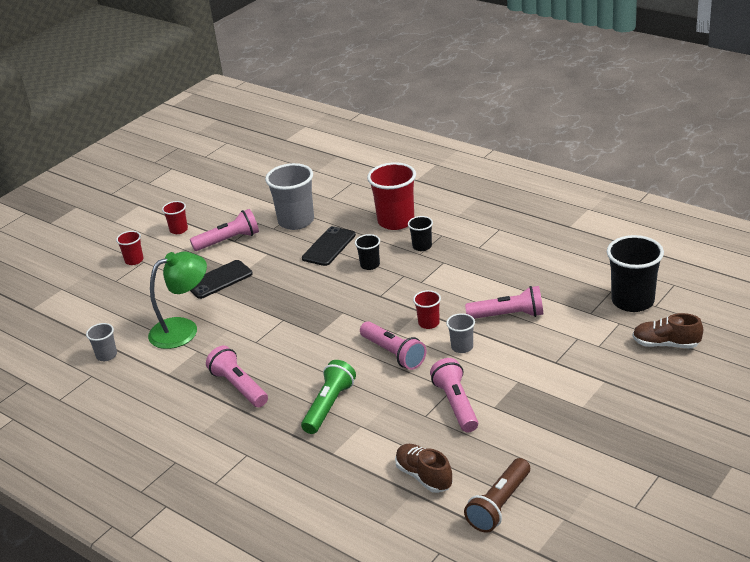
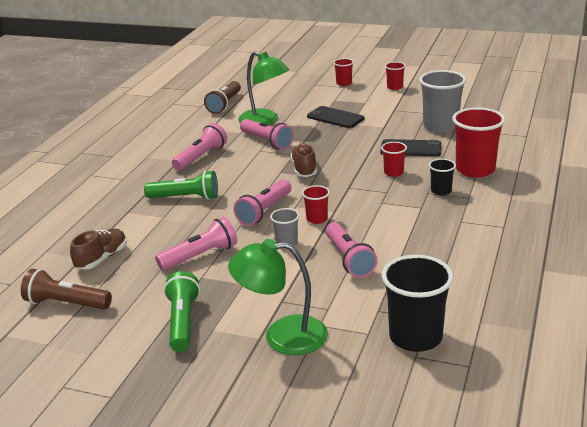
camera: 70 degrees right, 5 degrees down
grey cup [86,323,117,361] -> brown flashlight [204,81,241,114]
pink flashlight [190,209,259,251] -> pink flashlight moved to [240,119,294,150]
black cup [355,234,380,270] -> red cup [381,142,407,177]
brown shoe [633,313,703,348] -> brown shoe moved to [291,144,317,177]
none -> green flashlight [164,271,200,352]
none -> green lamp [228,239,328,355]

